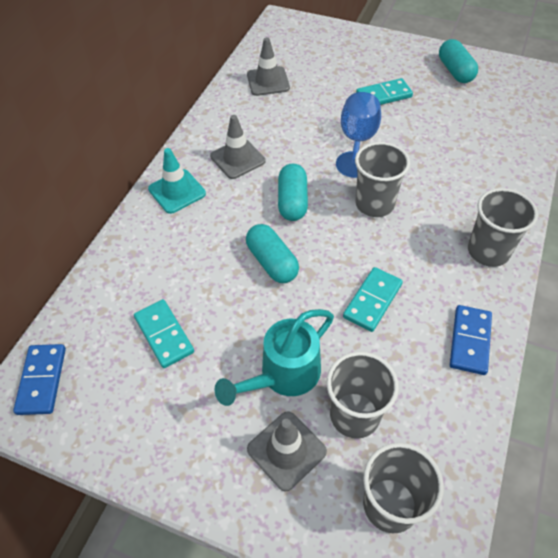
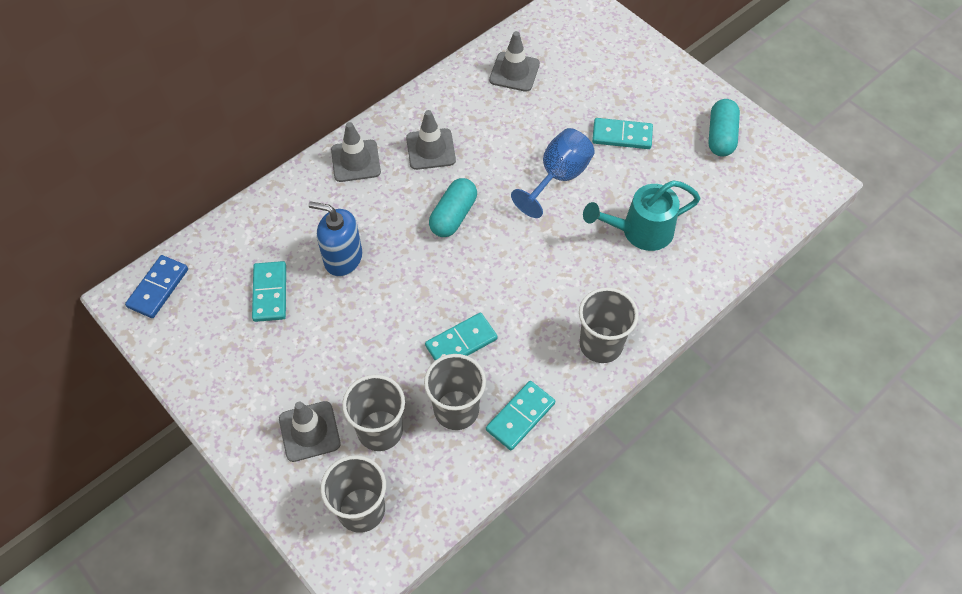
camera: 25 degrees right, 5 degrees up
turquoise traffic cone [148,148,206,214] -> grey traffic cone [331,122,381,182]
turquoise watering can [215,309,334,406] -> turquoise watering can moved to [583,180,701,251]
turquoise capsule [246,224,299,283] -> none
grey cup [355,142,410,217] -> grey cup moved to [424,354,486,430]
blue domino [450,305,492,375] -> turquoise domino [486,381,555,451]
none -> blue soap dispenser [308,201,362,277]

